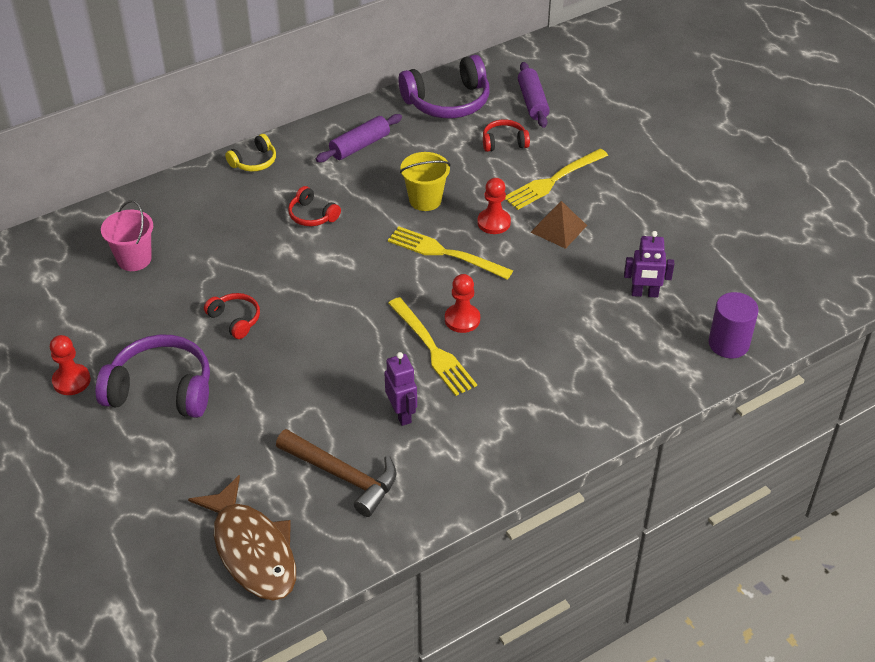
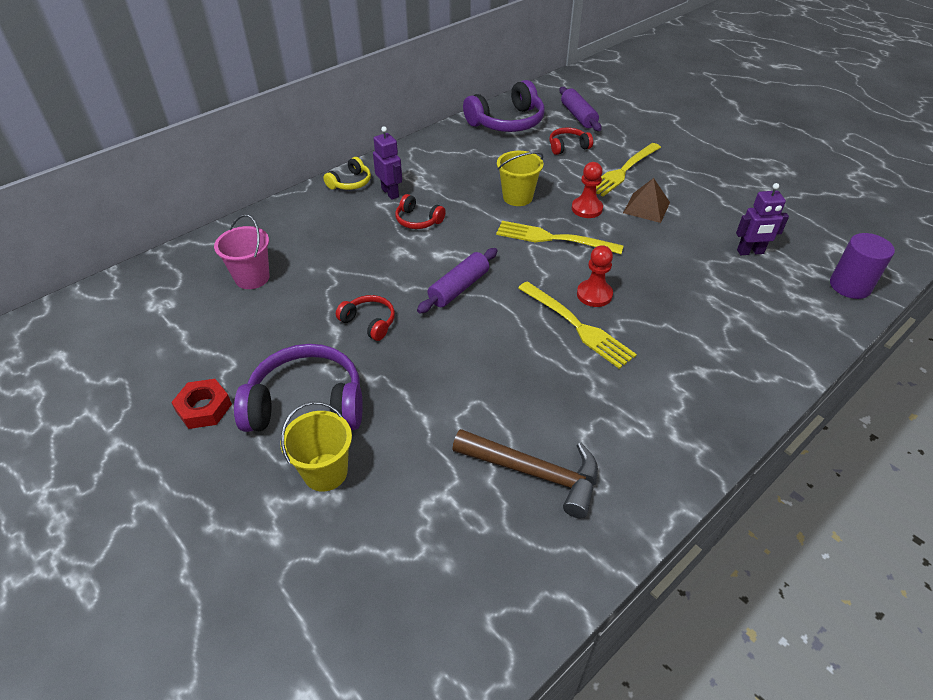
camera: 10 degrees left, 0 degrees up
red pawn [50,335,91,395] -> red nut [171,379,232,429]
brown fish [188,475,296,600] -> none
purple rolling pin [316,114,402,162] -> purple rolling pin moved to [417,248,498,313]
purple robot [384,352,417,426] -> purple robot moved to [373,126,402,200]
none -> yellow bucket [281,402,352,492]

